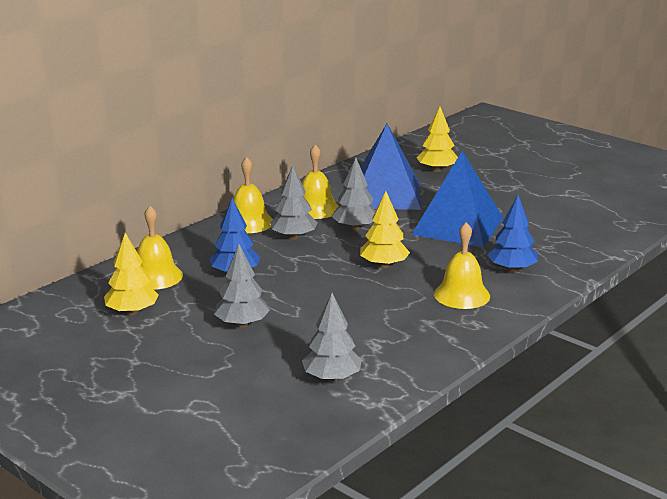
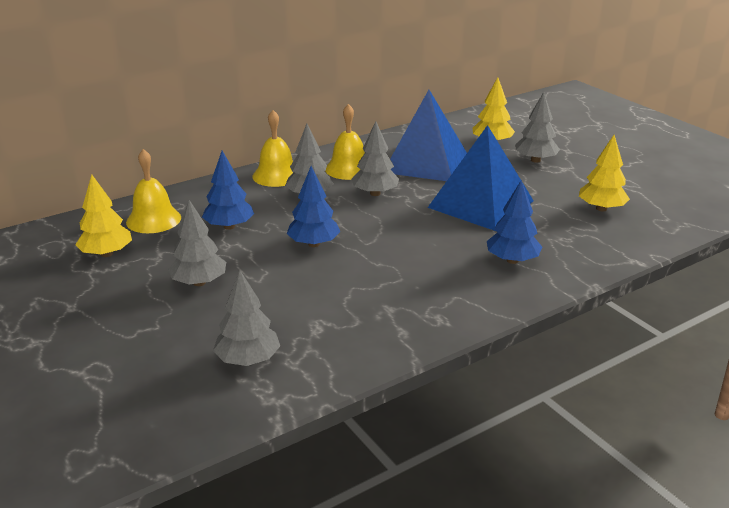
camera: 15 degrees right, 5 degrees up
yellow tree [360,191,410,268] -> yellow tree moved to [579,135,630,211]
yellow bell [434,222,490,309] -> none
none -> blue tree [287,166,340,247]
none -> grey tree [516,92,560,163]

